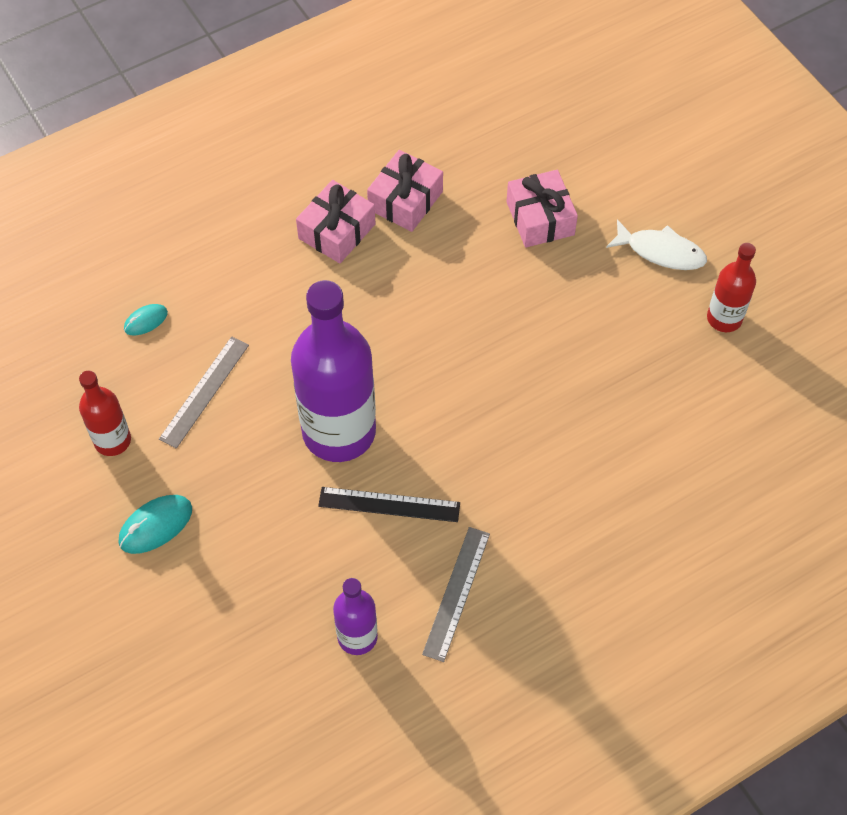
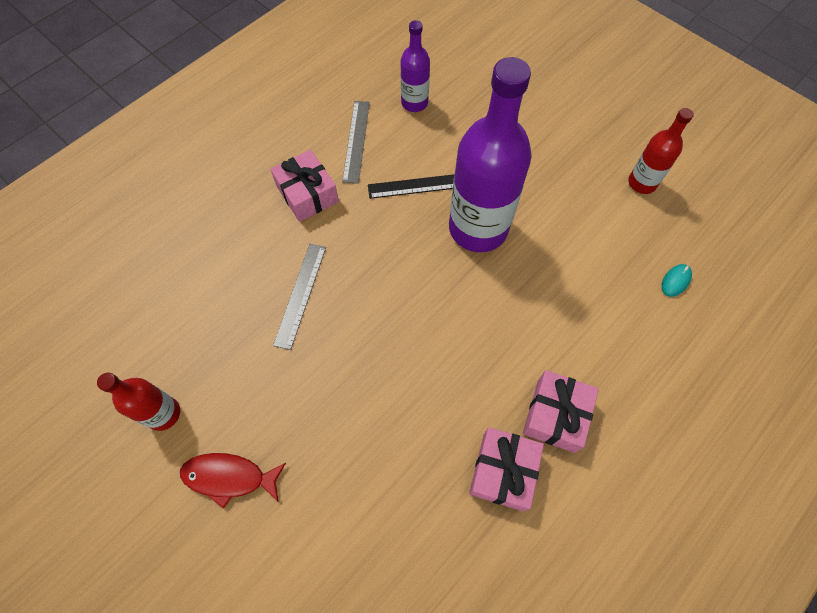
camera: 165 degrees right, 5 degrees up
turquoise mouse [119,495,192,554] -> none
grey ruler [159,336,249,449] -> grey ruler moved to [273,244,326,350]
pink gift [506,170,578,248] -> pink gift moved to [270,150,339,222]
white fish [606,219,707,270] -> red fish [180,453,286,509]

